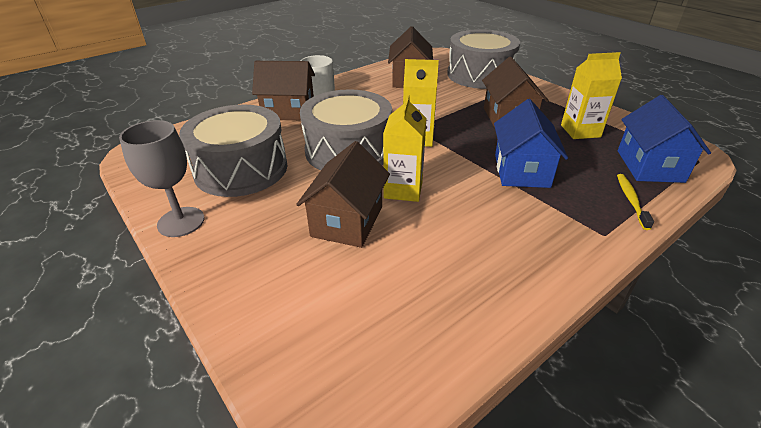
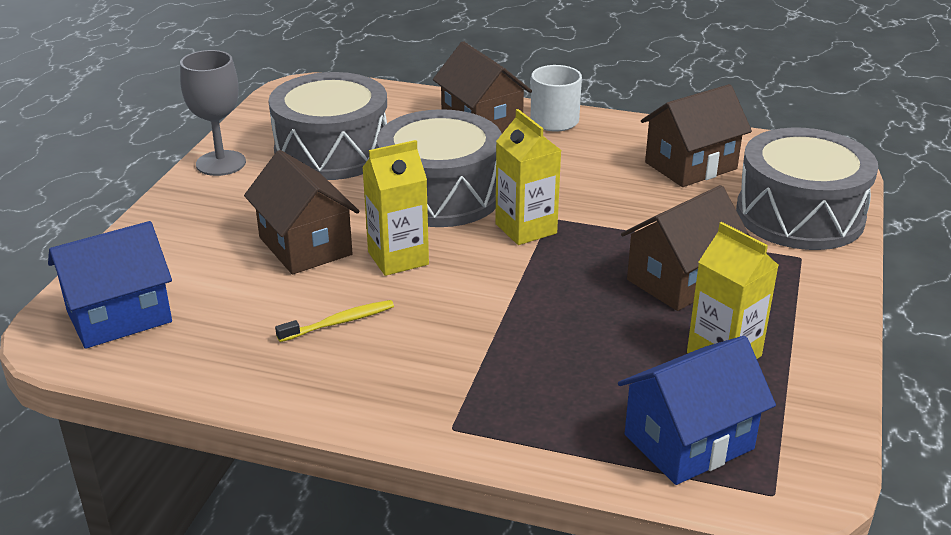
camera: 55 degrees right, 5 degrees down
brown house [296,141,390,248] -> brown house turned 75 degrees clockwise [244,150,360,275]
blue house [494,99,568,188] -> blue house moved to [48,221,172,349]
yellow toothbrush [617,174,654,230] -> yellow toothbrush moved to [275,300,394,342]

